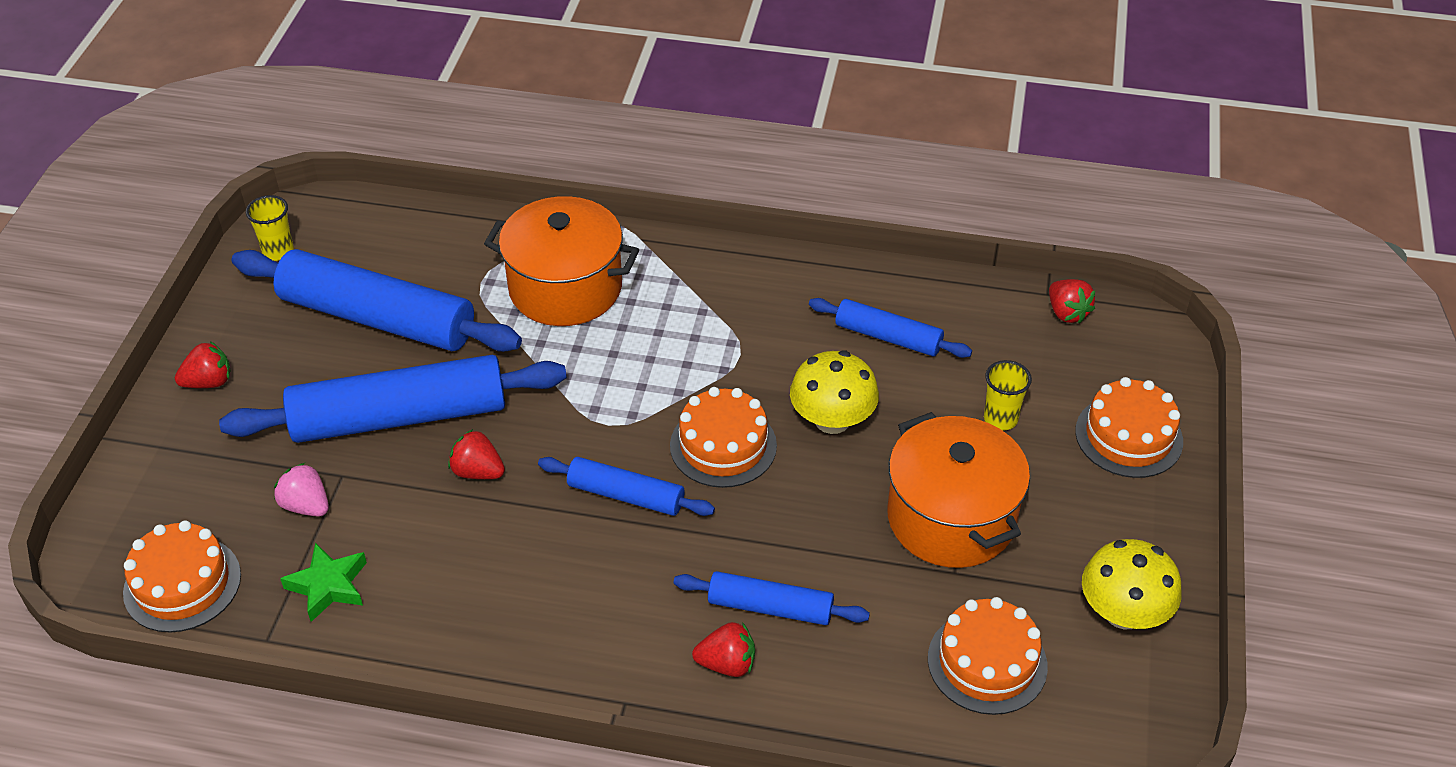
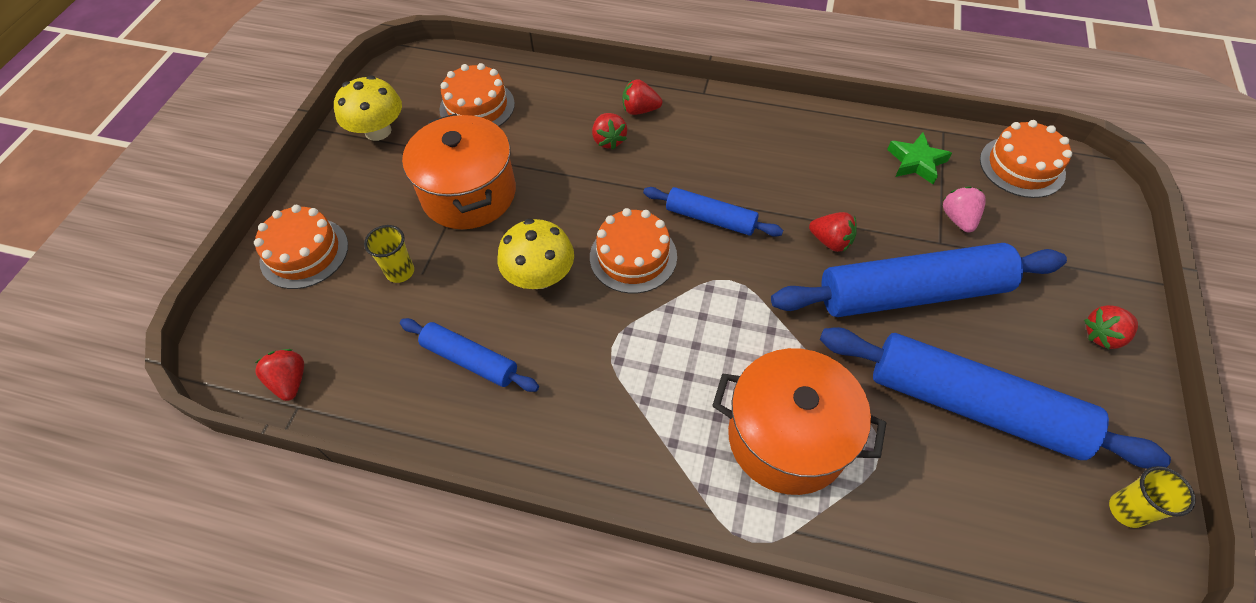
camera: 175 degrees left, 10 degrees up
pink strawberry [274,463,329,517] -> pink strawberry turned 135 degrees counterclockwise [943,186,986,232]
blue rolling pin [673,571,870,625] -> red strawberry [592,113,627,150]

